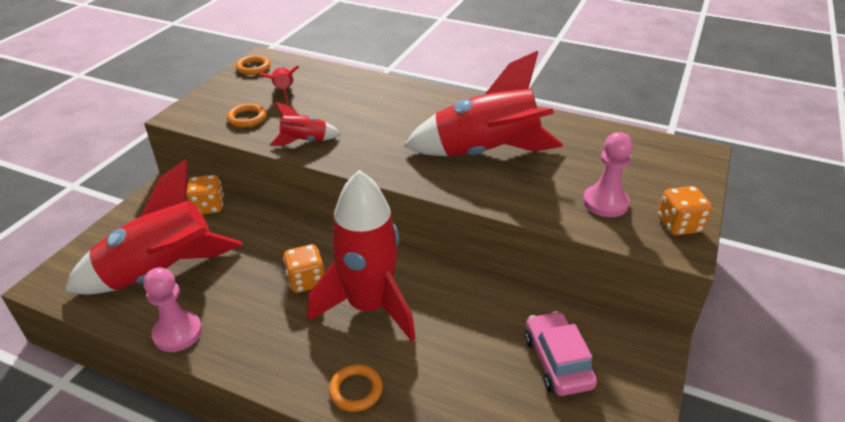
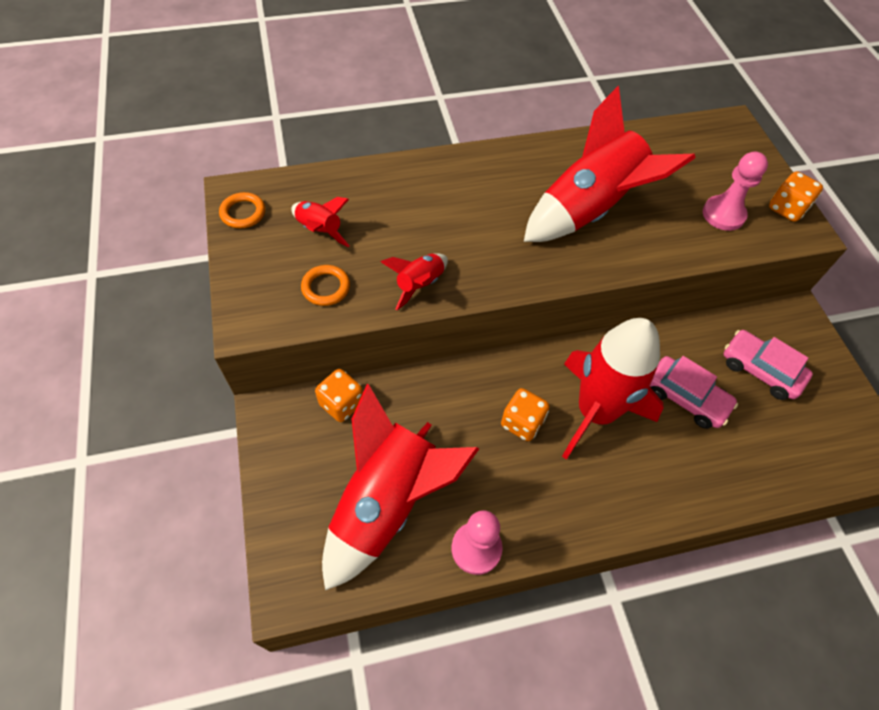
camera: 40 degrees left, 20 degrees up
orange ring [329,364,383,412] -> none
none -> pink car [650,356,738,429]

